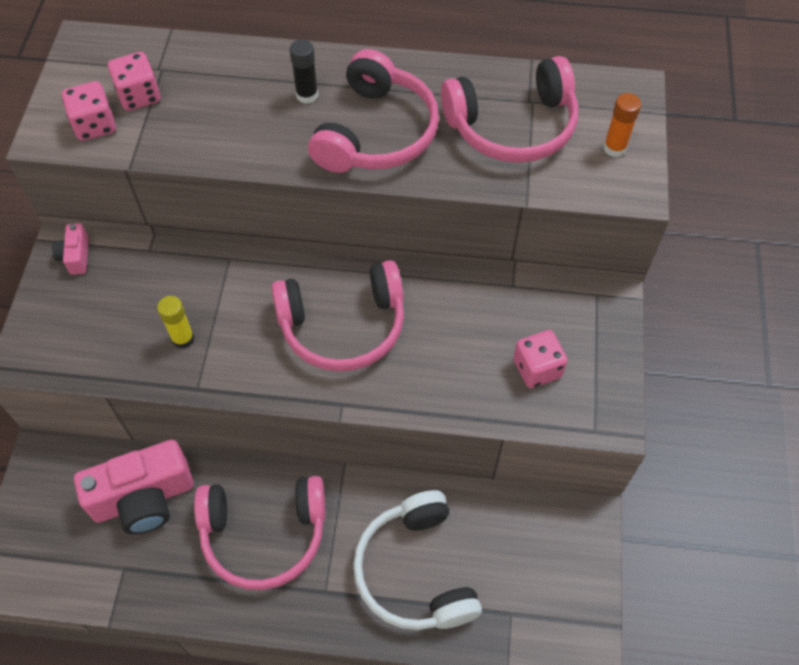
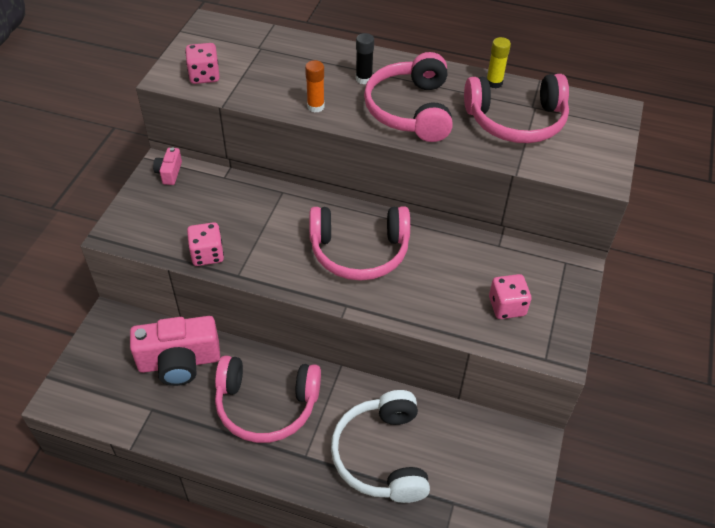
camera: 10 degrees right, 10 degrees down
pink dice [108,52,161,111] -> pink dice moved to [187,222,224,266]
yellow glue stick [157,296,194,349] -> yellow glue stick moved to [487,37,511,88]
pink headphones [308,49,439,173] -> pink headphones turned 150 degrees clockwise [364,52,453,142]
orange glue stick [603,93,641,157] -> orange glue stick moved to [305,60,325,112]

